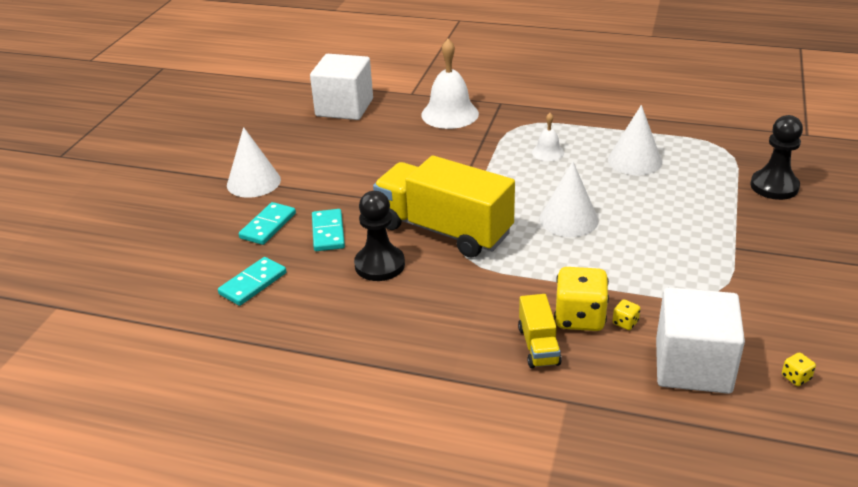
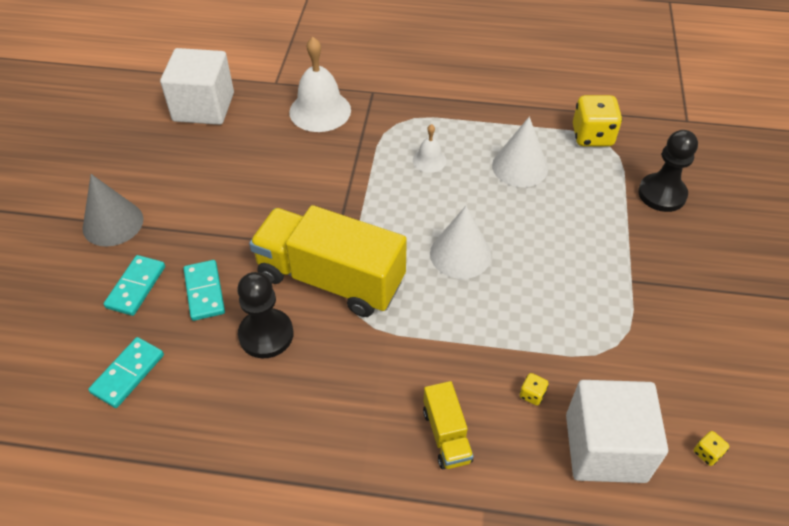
camera: 10 degrees left, 15 degrees up
white cone [227,127,281,198] -> grey cone [83,174,143,247]
yellow dice [554,267,609,331] -> yellow dice moved to [573,95,622,146]

